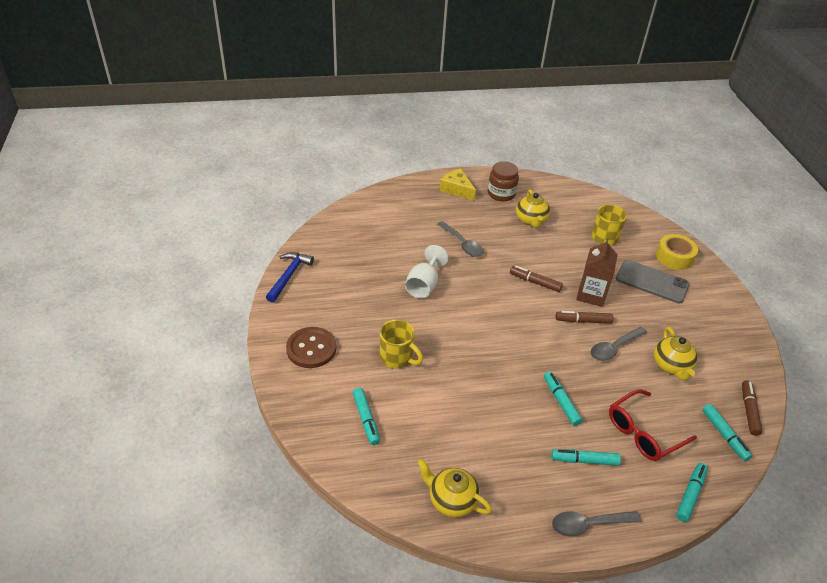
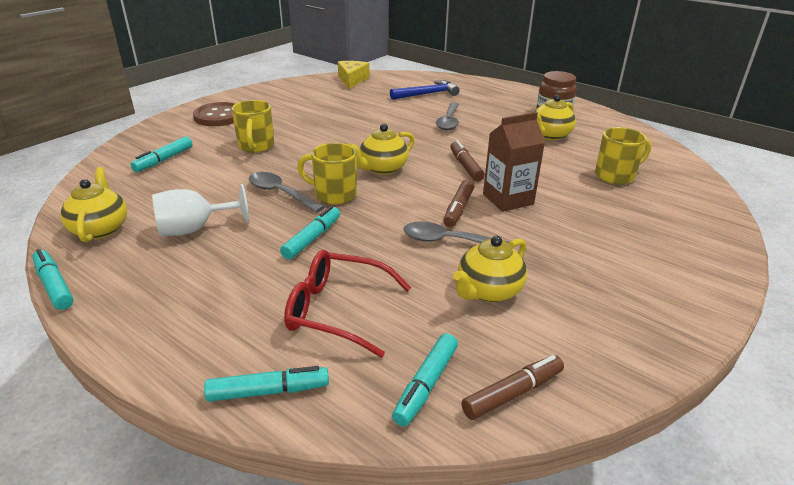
camera: 50 degrees right, 10 degrees down
blue hammer [266,252,314,303] -> blue hammer moved to [390,80,460,100]
white goblet [405,245,449,298] -> white goblet moved to [152,184,249,236]
yellow cheese [439,169,476,201] -> yellow cheese moved to [338,61,369,89]
turquoise marker [551,449,621,466] -> turquoise marker moved to [32,249,74,310]
grey spoon [552,511,641,537] -> grey spoon moved to [249,172,324,213]
brown marker [556,311,614,324] -> brown marker turned 120 degrees counterclockwise [443,179,475,227]
grey phone [616,260,690,303] -> none
yellow tape [656,234,698,270] -> none
none -> yellow mug [297,143,357,205]
none -> yellow teapot [348,124,415,175]

